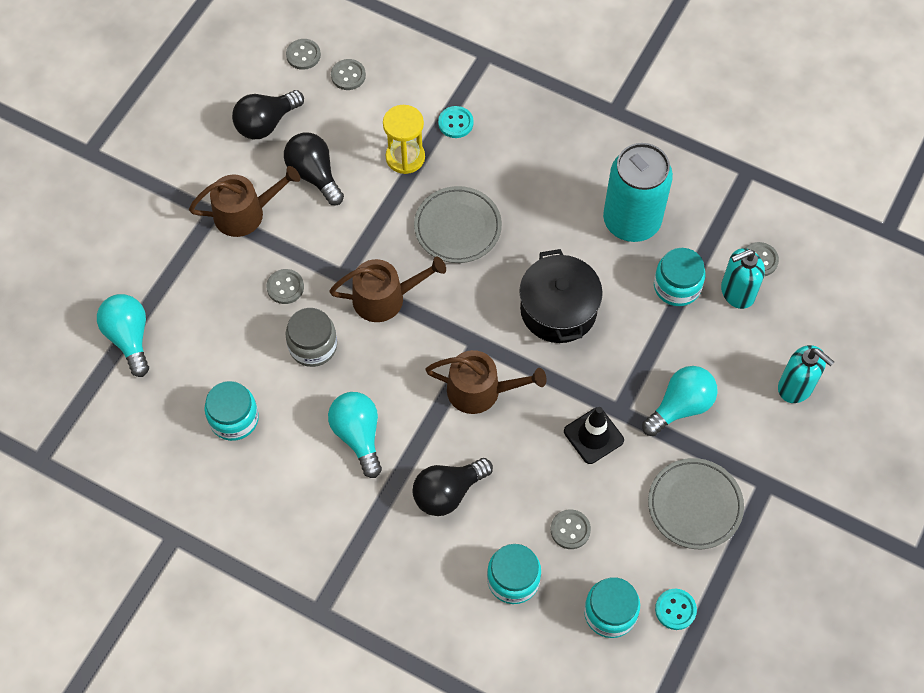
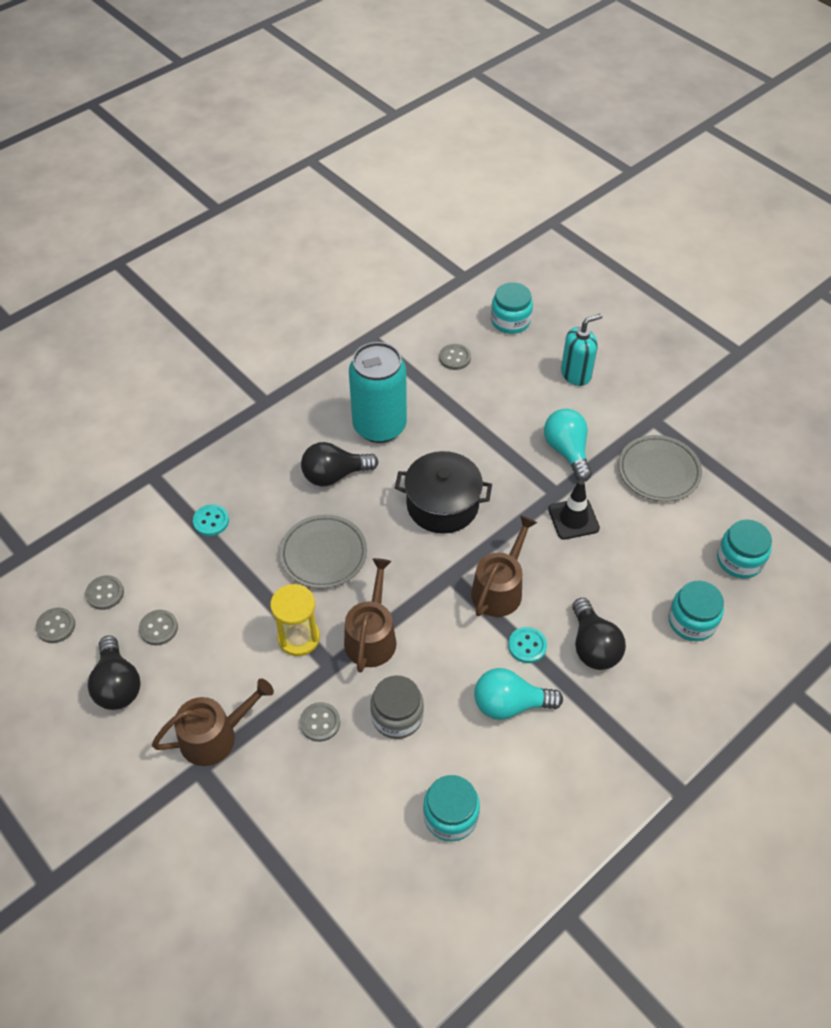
camera: 70 degrees left, 10 degrees down
turquoise light bulb [97,294,149,377] -> none
brown watering can [189,166,300,237] -> brown watering can turned 60 degrees clockwise [152,679,274,766]
black light bulb [284,132,344,205] -> black light bulb moved to [301,442,378,486]
yellow hourglass [383,105,425,174] -> yellow hourglass moved to [270,584,320,656]
grey button [551,509,591,549] -> grey button moved to [139,610,178,645]
turquoise jar [654,248,706,306] -> turquoise jar moved to [491,282,533,334]
turquoise button [655,589,697,630] -> turquoise button moved to [508,627,547,663]
turquoise soap dispenser [721,248,765,309] -> none

